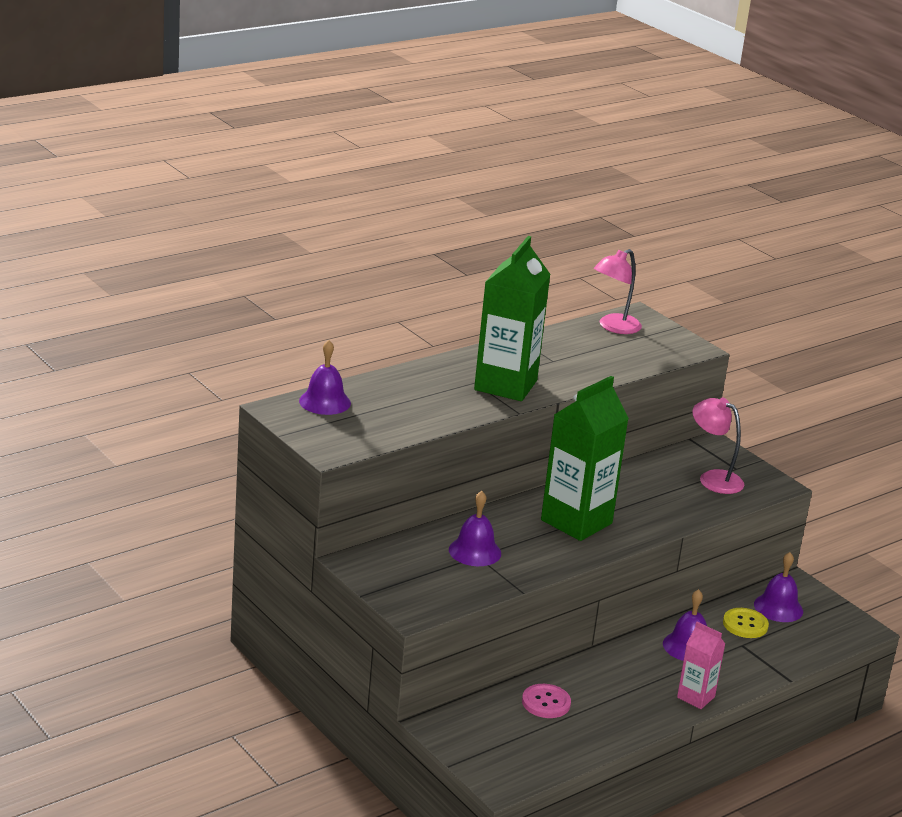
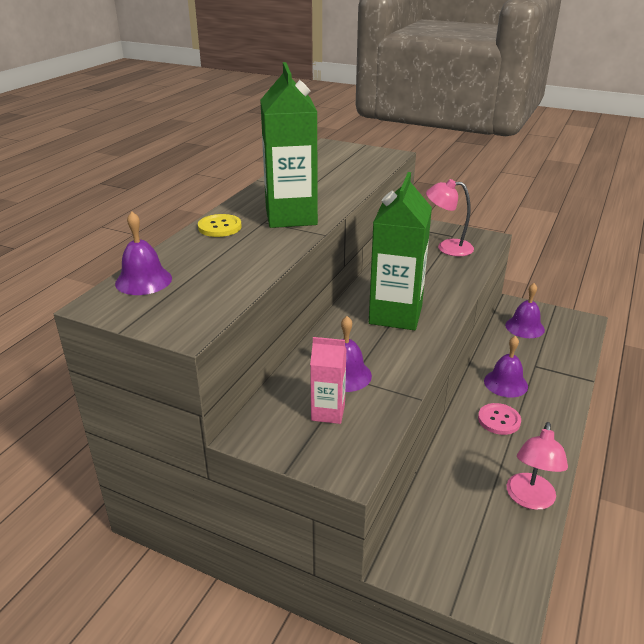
camera: 25 degrees left, 5 degrees up
pink button [522,684,571,718] -> pink button moved to [478,403,521,435]
pink lamp [594,249,642,334] -> pink lamp moved to [507,422,568,510]
pink carton [677,622,725,709] -> pink carton moved to [310,337,347,424]
yellow button [723,608,769,638] -> yellow button moved to [198,214,242,237]

